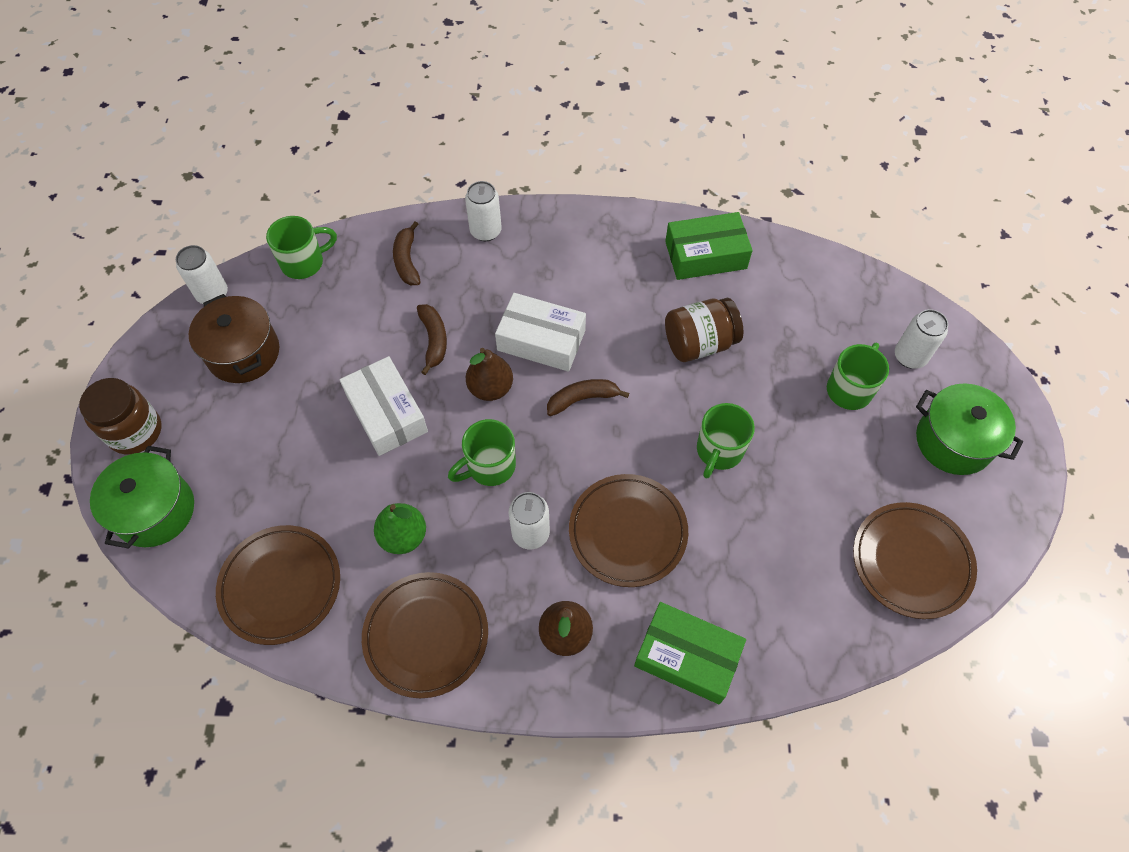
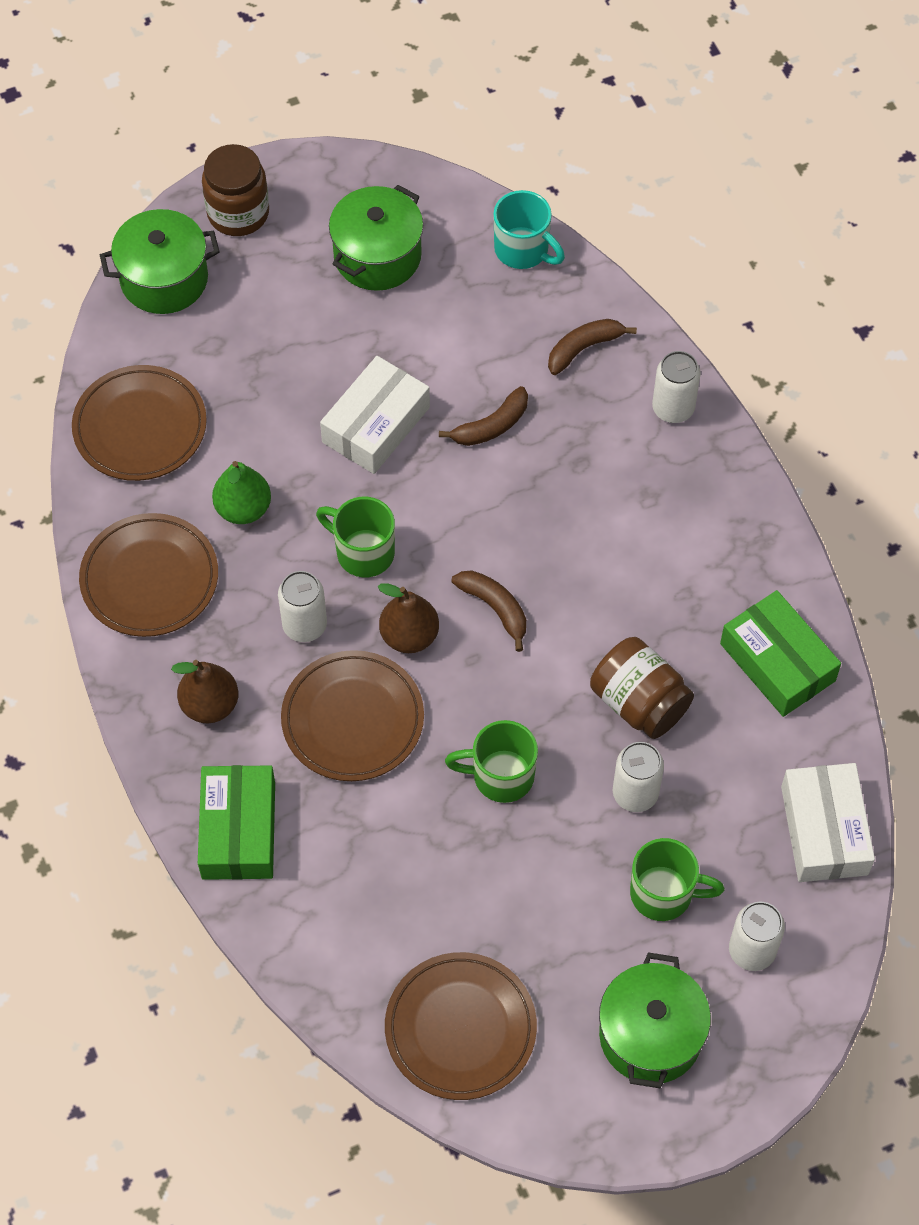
camera: 65 degrees right, 0 degrees up
white can [176,245,228,304] -> white can moved to [613,742,664,812]
brown pot [189,294,279,383] -> green pot [329,185,423,291]
green mug [266,216,337,279] -> turquoise mug [493,190,565,269]
brown pear [466,348,513,401] -> brown pear moved to [378,583,439,653]
white box [495,293,586,372] -> white box moved to [781,763,875,882]

